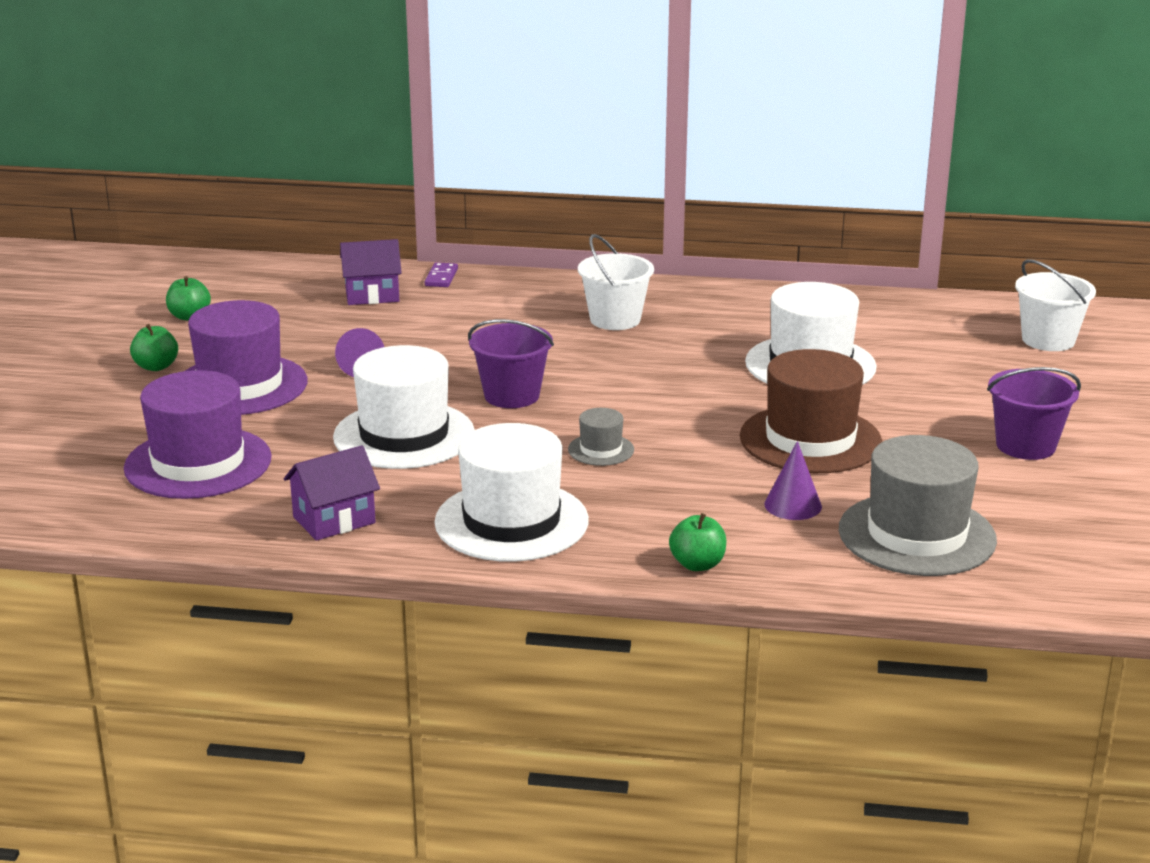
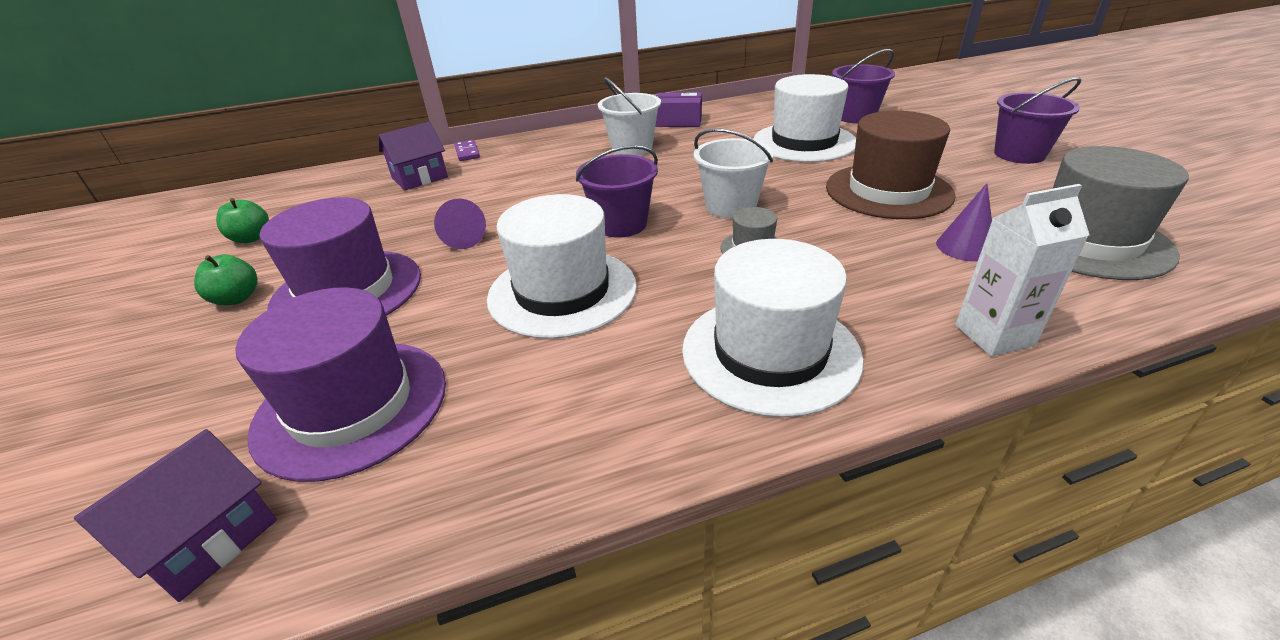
camera: 25 degrees left, 10 degrees up
purple house [284,445,380,541] -> purple house moved to [74,429,277,602]
green apple [669,513,726,571] -> white carton [955,184,1089,356]
white bucket [1015,259,1096,351] -> white bucket moved to [694,128,774,218]
none -> purple box [655,92,702,127]
none -> purple bucket [832,49,895,123]

